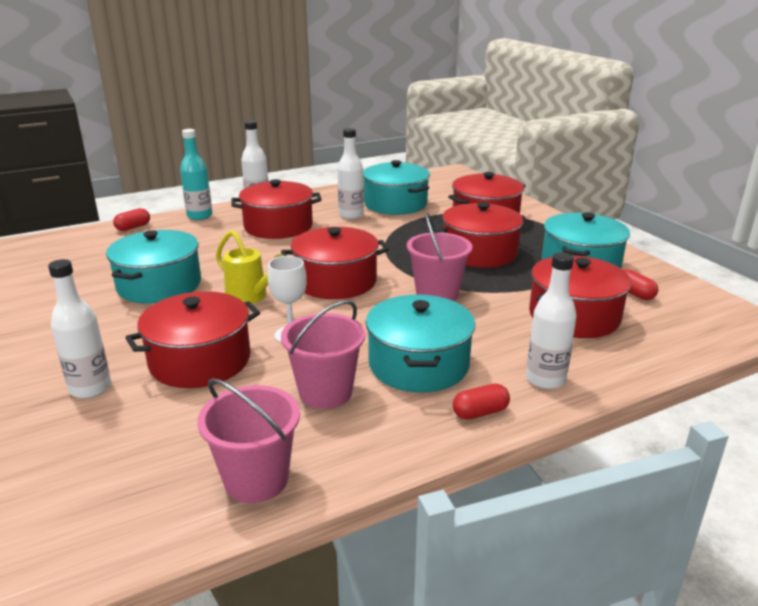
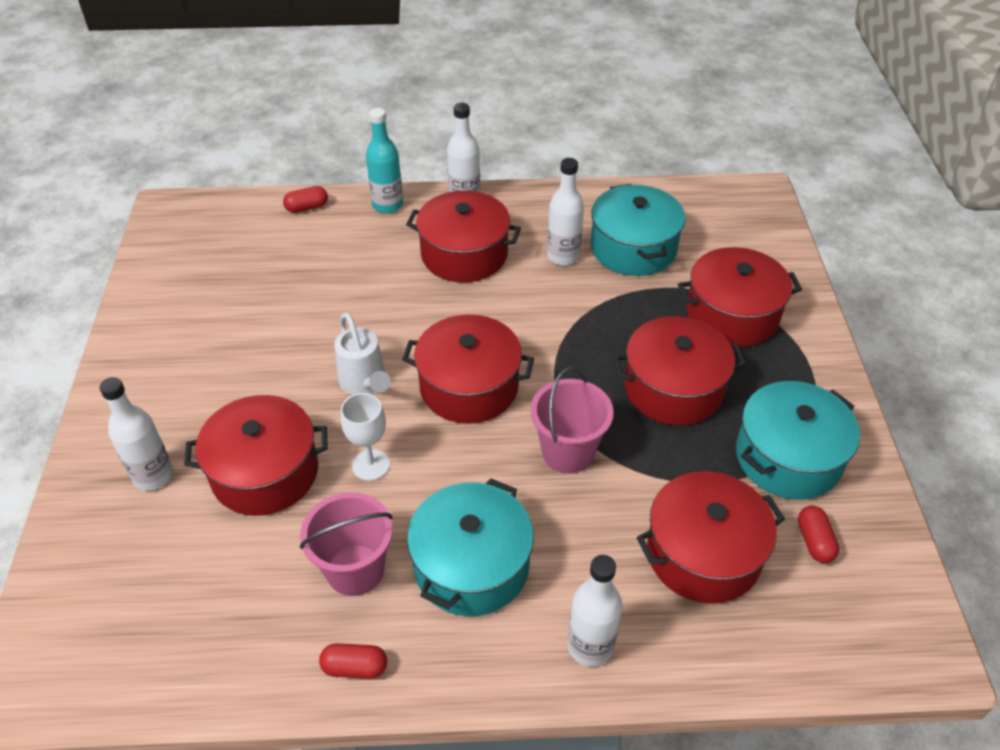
camera: 25 degrees right, 20 degrees up
turquoise pot [106,230,201,303] -> none
pink bucket [197,378,300,503] -> none
yellow watering can [216,230,284,304] -> white watering can [334,312,391,395]
red capsule [453,383,510,420] -> red capsule moved to [319,643,387,679]

